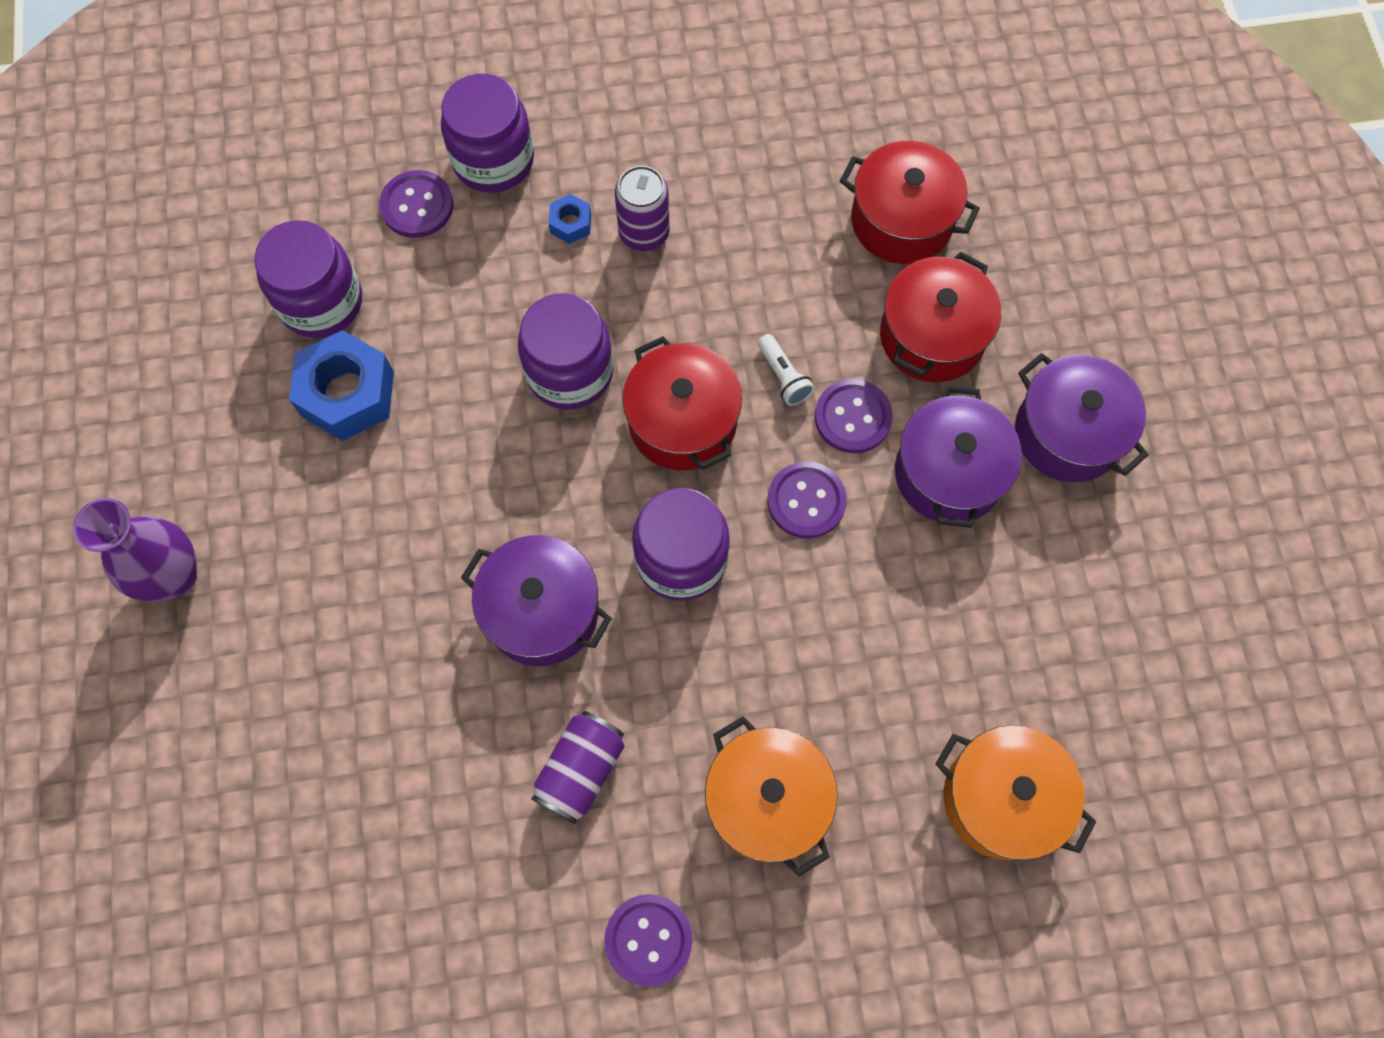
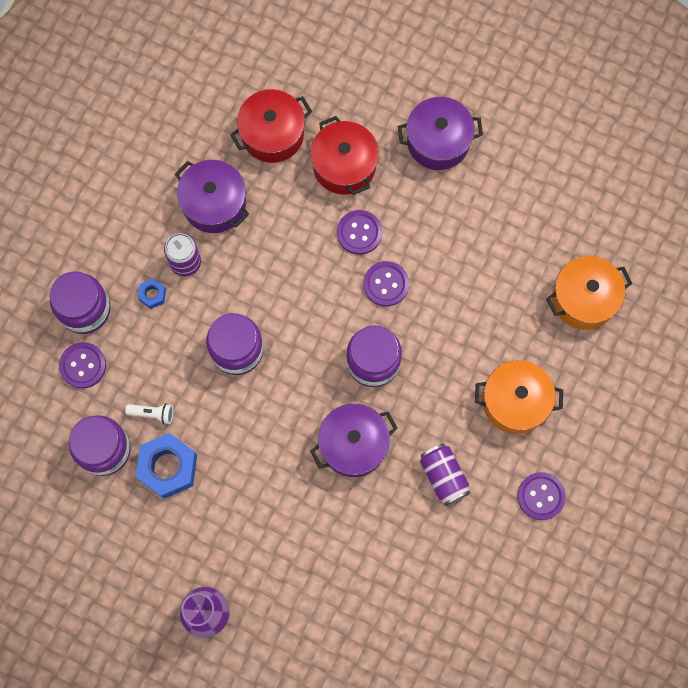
camera: 55 degrees left, 5 degrees up
red pot [622,336,742,470] -> none
white flashlight [758,334,815,406] -> white flashlight moved to [125,403,173,424]
purple pot [895,386,1022,528] -> purple pot moved to [175,160,249,233]

